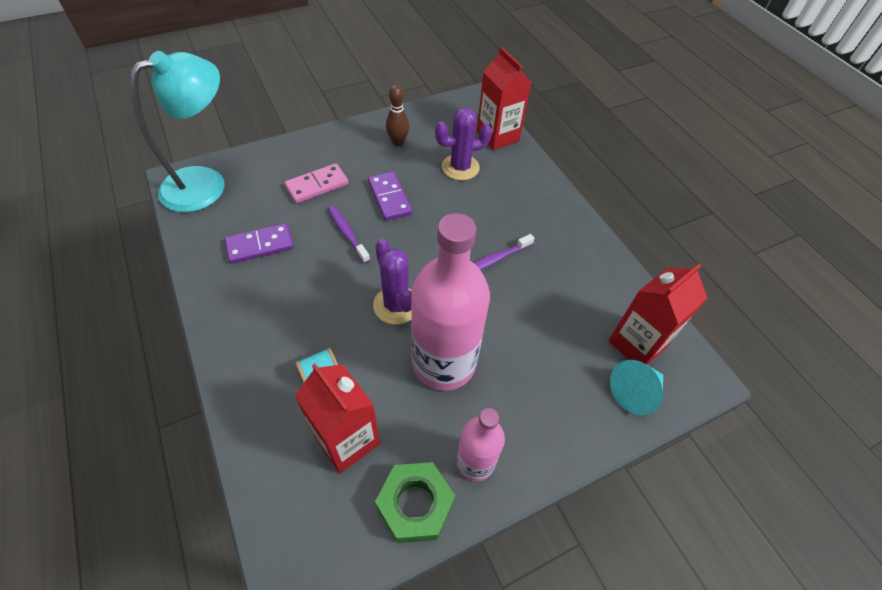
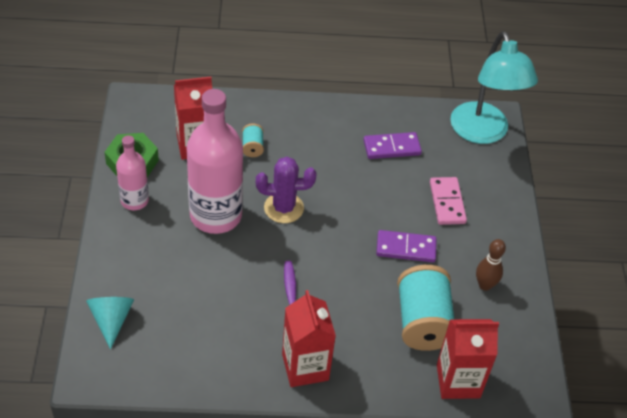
camera: 115 degrees right, 5 degrees down
purple domino [225,223,294,264] -> purple domino turned 75 degrees clockwise [363,132,422,159]
purple toothbrush [328,206,370,264] -> none
purple cactus [435,108,492,181] -> turquoise spool [397,265,454,351]
red carton [608,264,707,365] -> red carton moved to [282,290,336,387]

